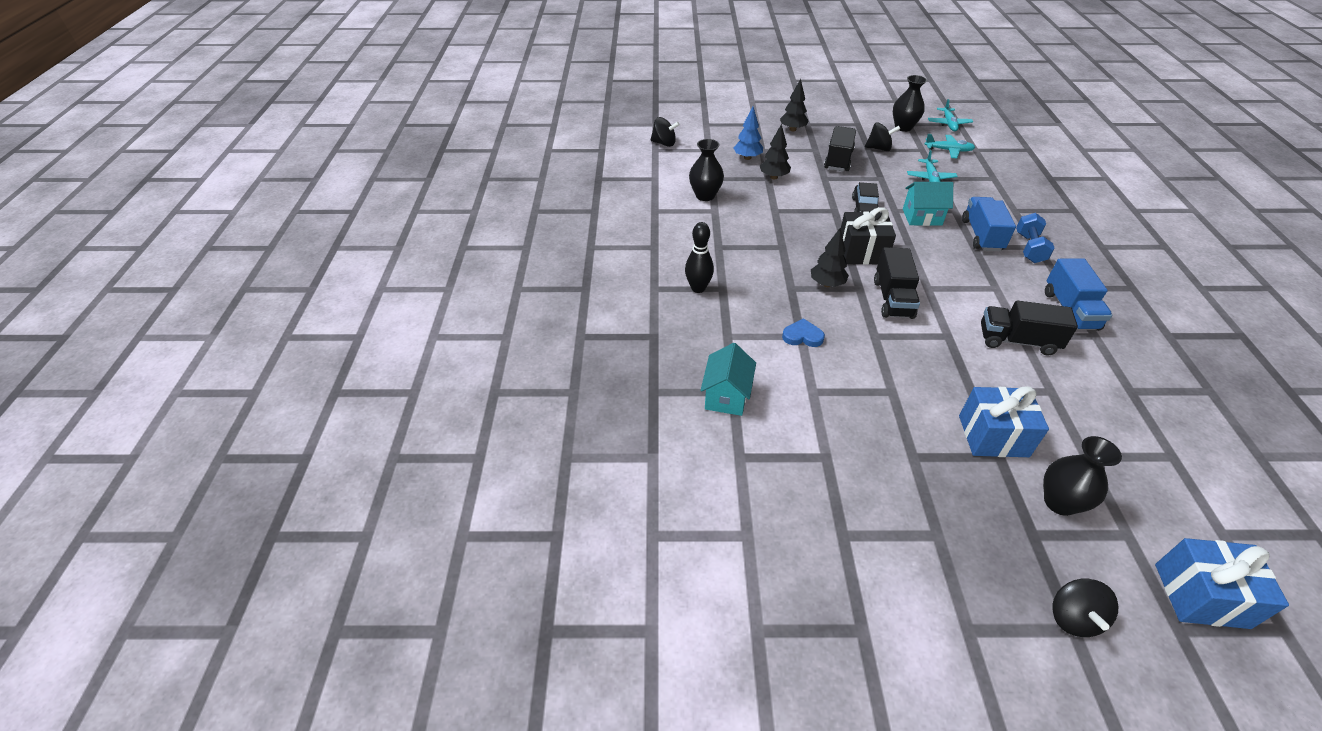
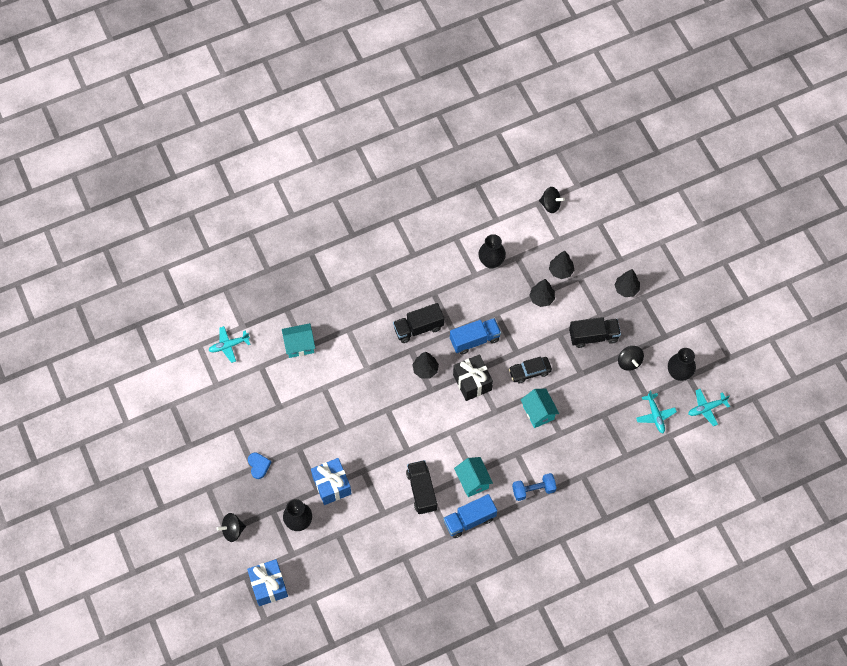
camera: 65 degrees right, 20 degrees up
black spinning top [650,117,680,147] -> black spinning top turned 60 degrees counterclockwise [539,187,565,213]
black bowling pin [685,222,714,293] -> none
blue tree [733,106,763,160] -> black tree [549,251,574,279]
blue heart [782,318,825,347] -> blue heart moved to [248,452,271,479]
black truck [874,247,920,319] -> black truck moved to [393,303,444,343]
turquoise plane [907,150,958,182] -> turquoise plane moved to [208,326,250,363]
blue truck [962,197,1016,251] -> blue truck moved to [450,318,501,355]
none -> turquoise house [454,457,493,497]

